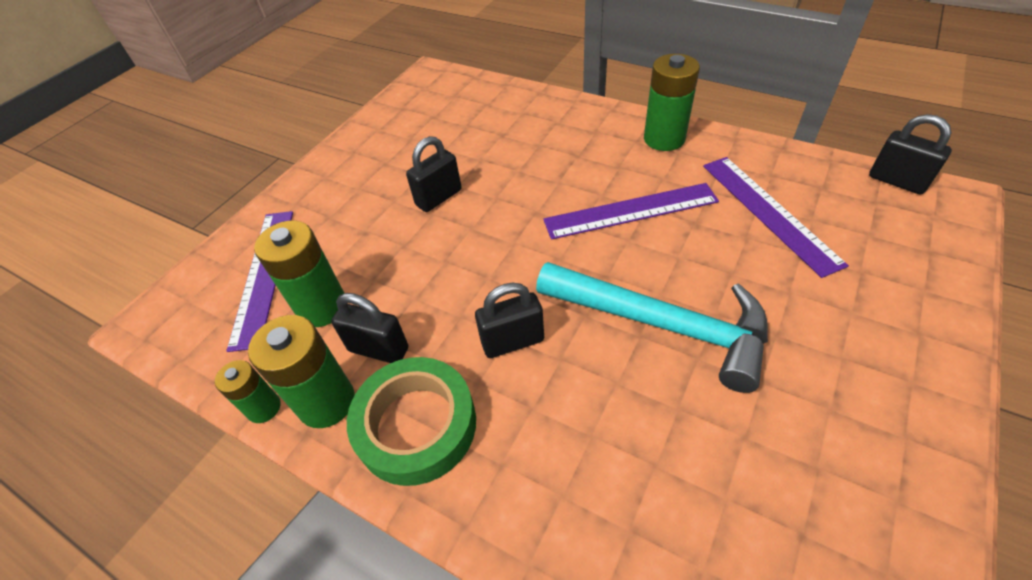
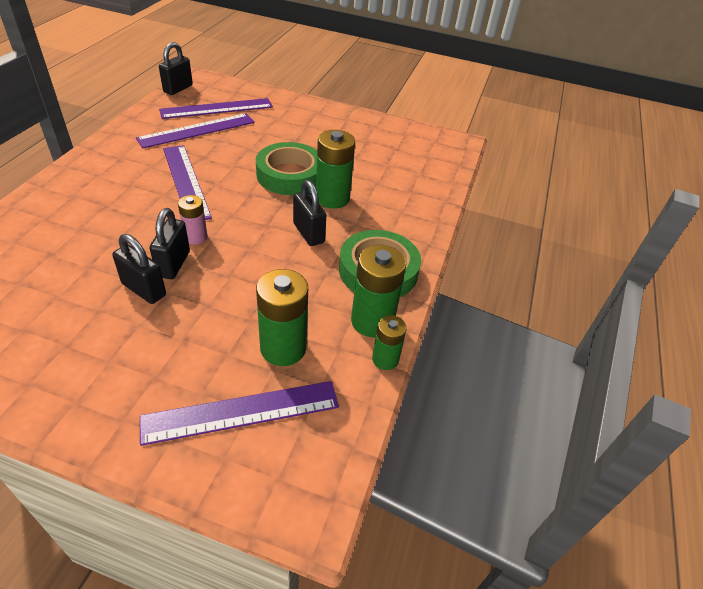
camera: 110 degrees left, 5 degrees down
black padlock [331,293,408,363] -> black padlock moved to [150,208,190,279]
turquoise hammer [536,262,768,393] -> green tape [256,142,317,195]
green battery [644,54,700,151] -> green battery moved to [316,130,355,209]
none -> purple ruler [159,98,273,119]
none -> pink battery [178,195,208,245]

